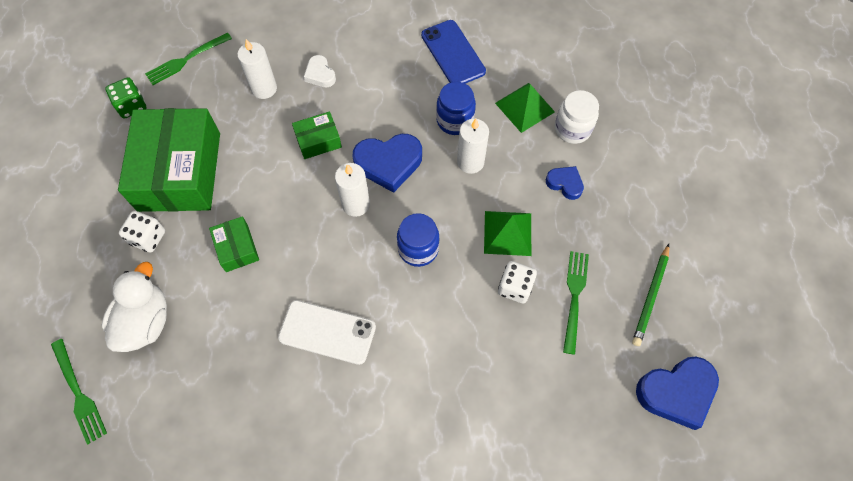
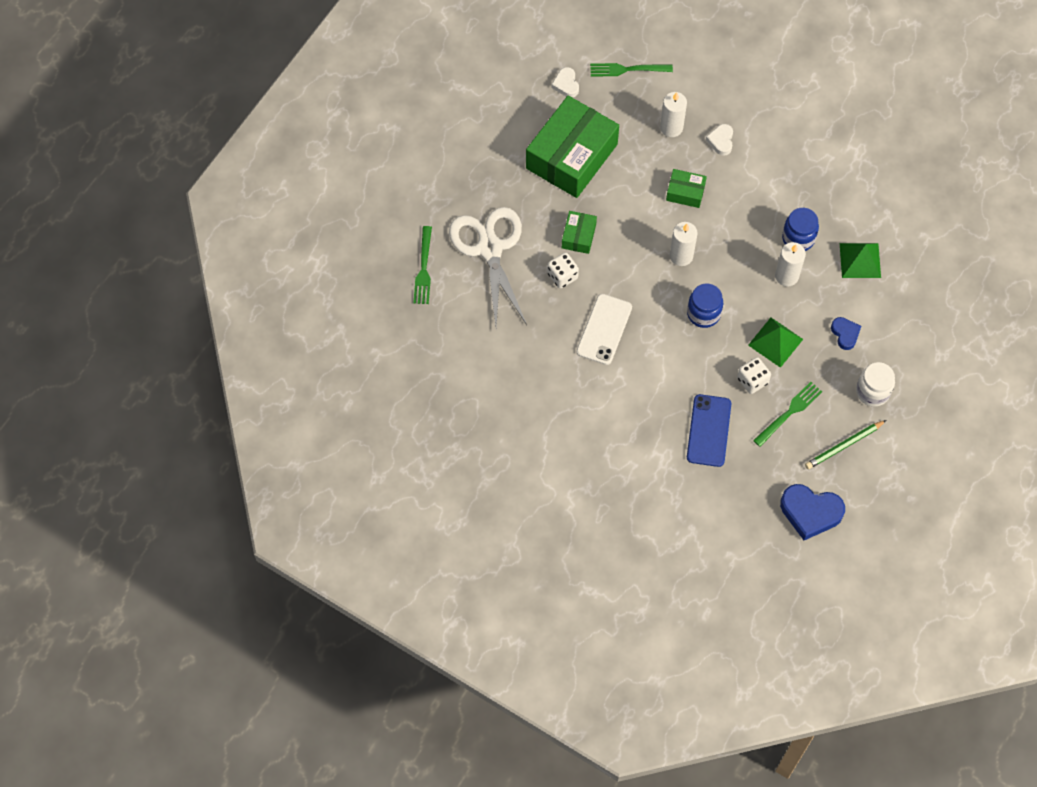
camera: 35 degrees right, 0 degrees up
white duck [102,262,167,352] -> white scissors [449,207,527,327]
green dice [105,77,146,119] -> white heart [551,67,579,98]
white dice [119,211,165,253] -> white dice moved to [547,252,579,289]
white phone [278,300,376,365] -> white phone turned 60 degrees clockwise [576,294,632,365]
blue heart [352,134,422,193] -> none
blue phone [421,20,486,84] -> blue phone moved to [687,394,731,467]
white jar [555,90,599,144] -> white jar moved to [856,362,895,407]

